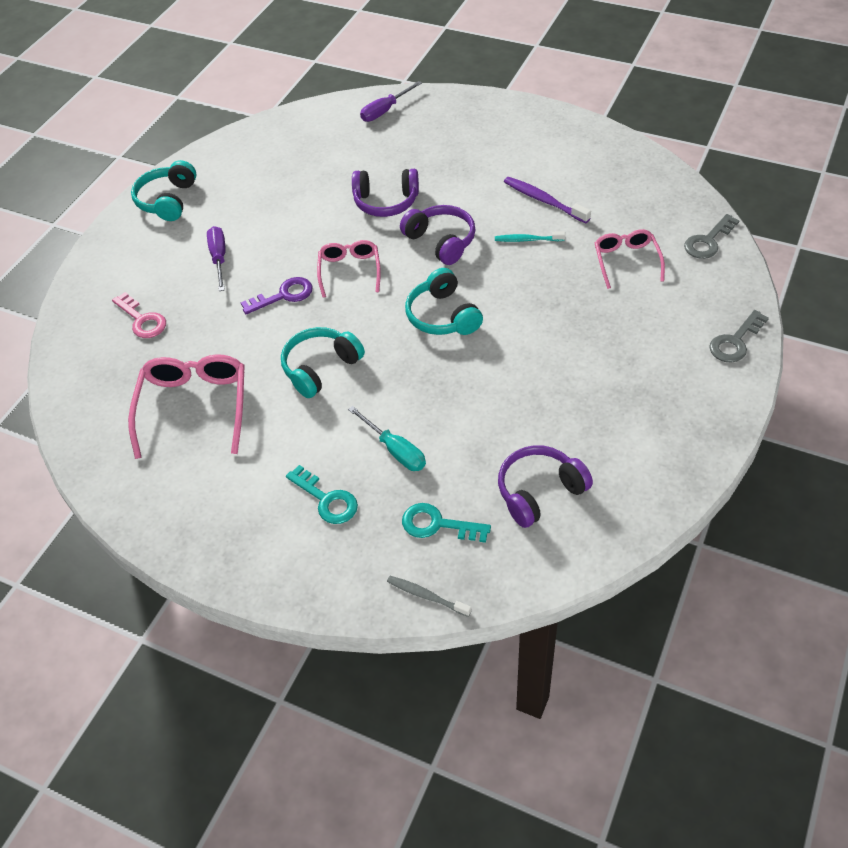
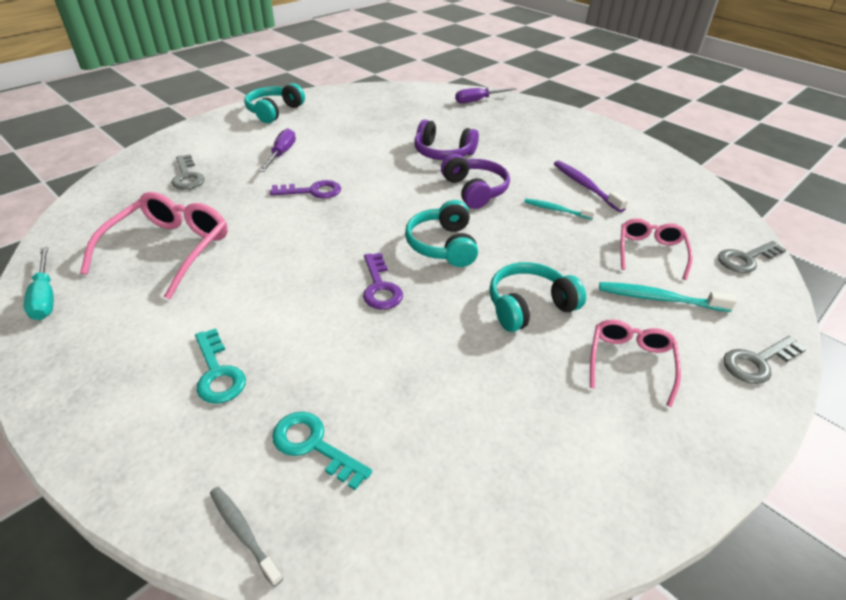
camera: 15 degrees right, 10 degrees down
pink key [112,292,166,338] -> grey key [171,154,205,190]
turquoise headphones [281,327,365,398] -> turquoise headphones moved to [489,262,586,332]
pink glasses [317,240,381,298] -> pink glasses moved to [590,319,681,407]
turquoise screwdriver [348,406,426,471] -> turquoise screwdriver moved to [24,247,54,320]
purple headphones [498,445,593,528] -> none
none -> purple key [363,253,403,310]
none -> turquoise toothbrush [599,282,737,312]

